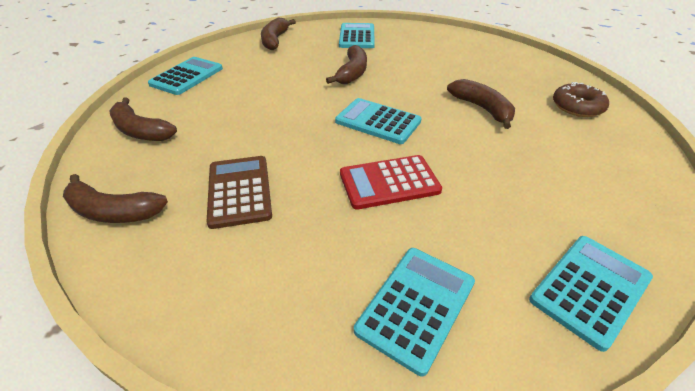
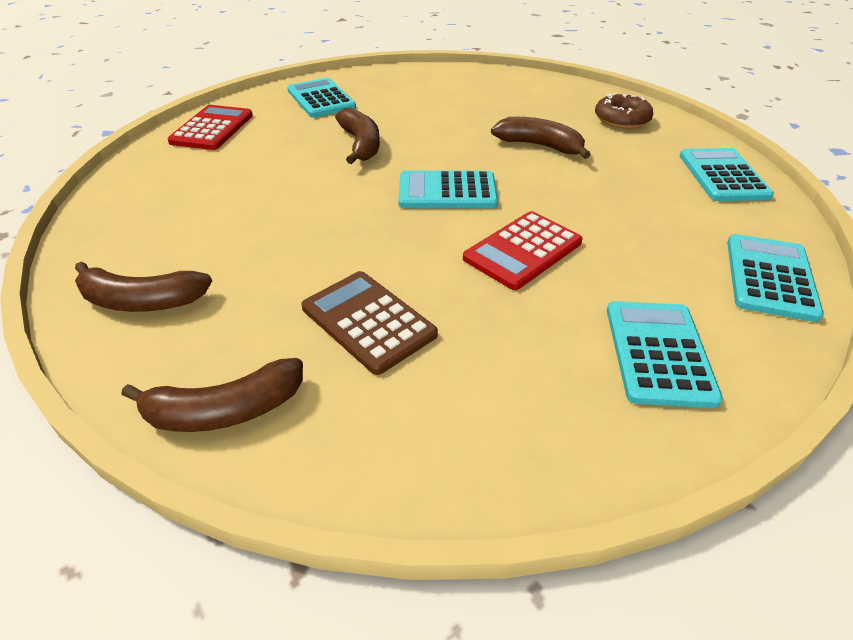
camera: 30 degrees left, 0 degrees up
turquoise calculator [148,57,223,95] -> turquoise calculator moved to [680,148,774,201]
brown banana [261,18,296,50] -> red calculator [167,105,253,150]

